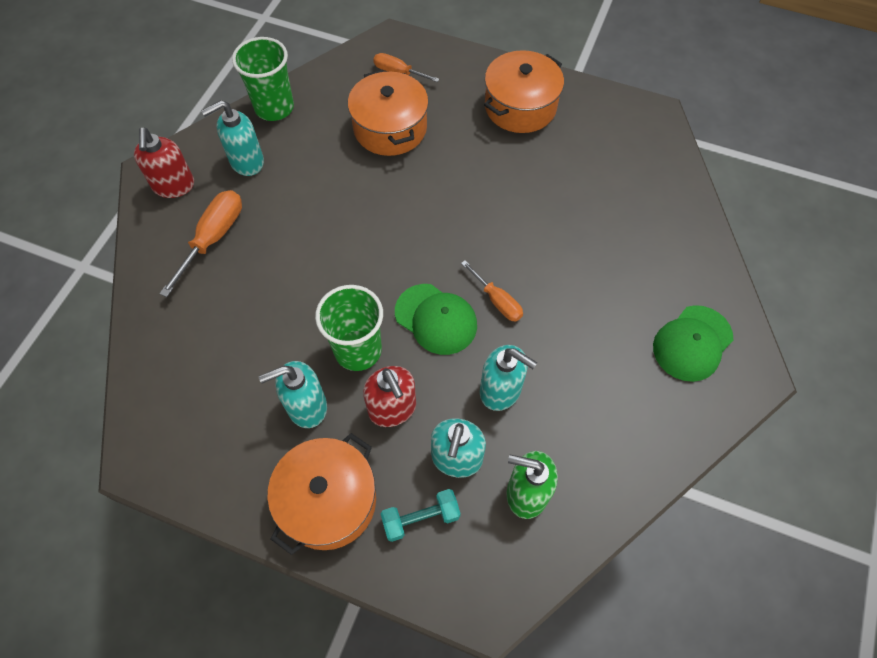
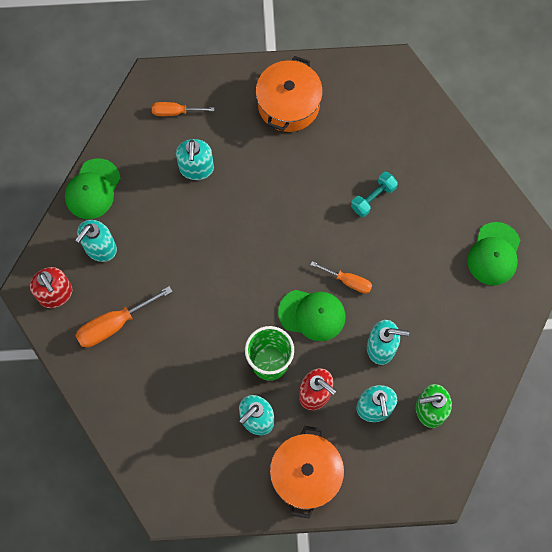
camera: 25 degrees left, 10 degrees up
orange screwdriver [159,190,242,297] -> orange screwdriver turned 120 degrees counterclockwise [75,286,173,347]
green cup [232,37,294,121] -> green cap [65,158,121,219]
orange pot [348,70,429,156] -> turquoise soap dispenser [176,139,214,180]
turquoise dumbbell [380,489,460,542] -> turquoise dumbbell moved to [351,172,398,217]

